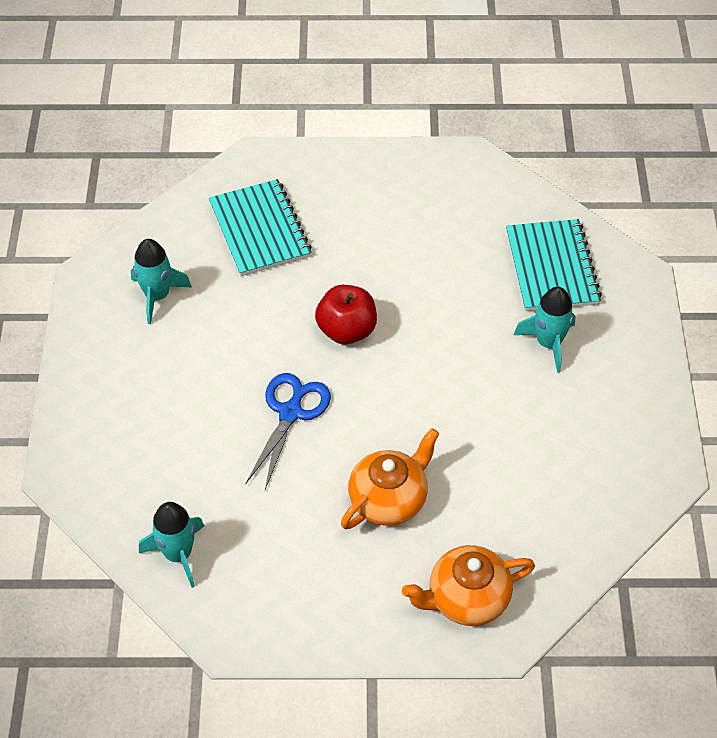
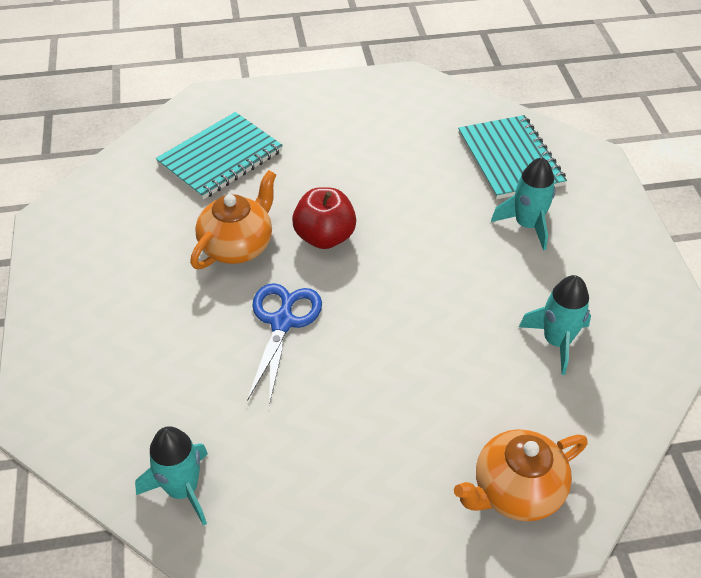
camera: 10 degrees left, 5 degrees down
turquoise rocket [131,239,192,324] -> turquoise rocket moved to [519,275,591,375]
turquoise notebook [209,179,312,276] -> turquoise notebook turned 75 degrees clockwise [156,112,283,200]
orange teapot [341,428,439,529] -> orange teapot moved to [190,170,276,269]

